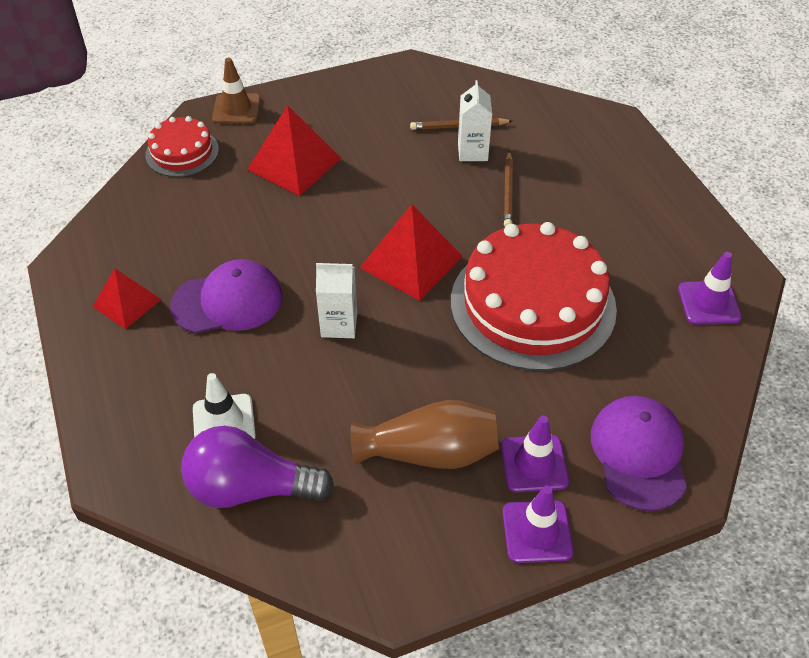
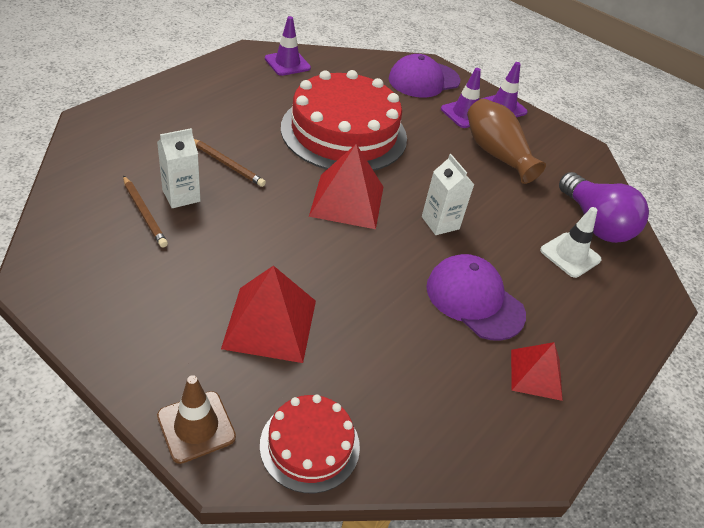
camera: 125 degrees left, 5 degrees down
brown pencil [504,151,513,227] -> brown pencil turned 60 degrees clockwise [194,139,266,187]

